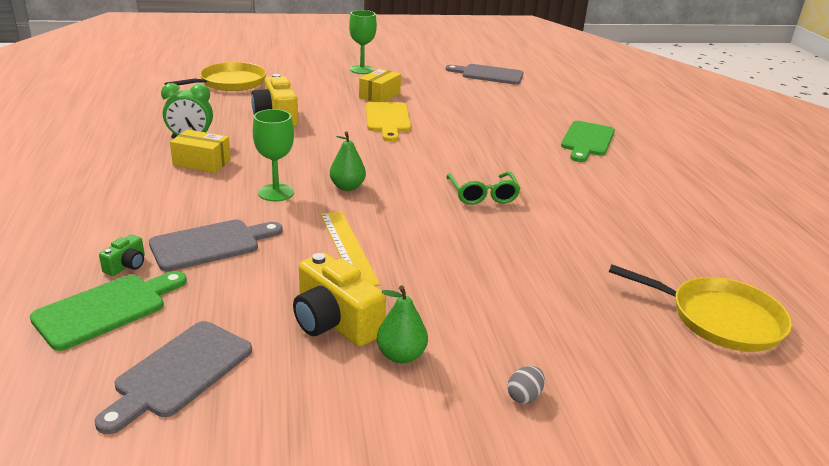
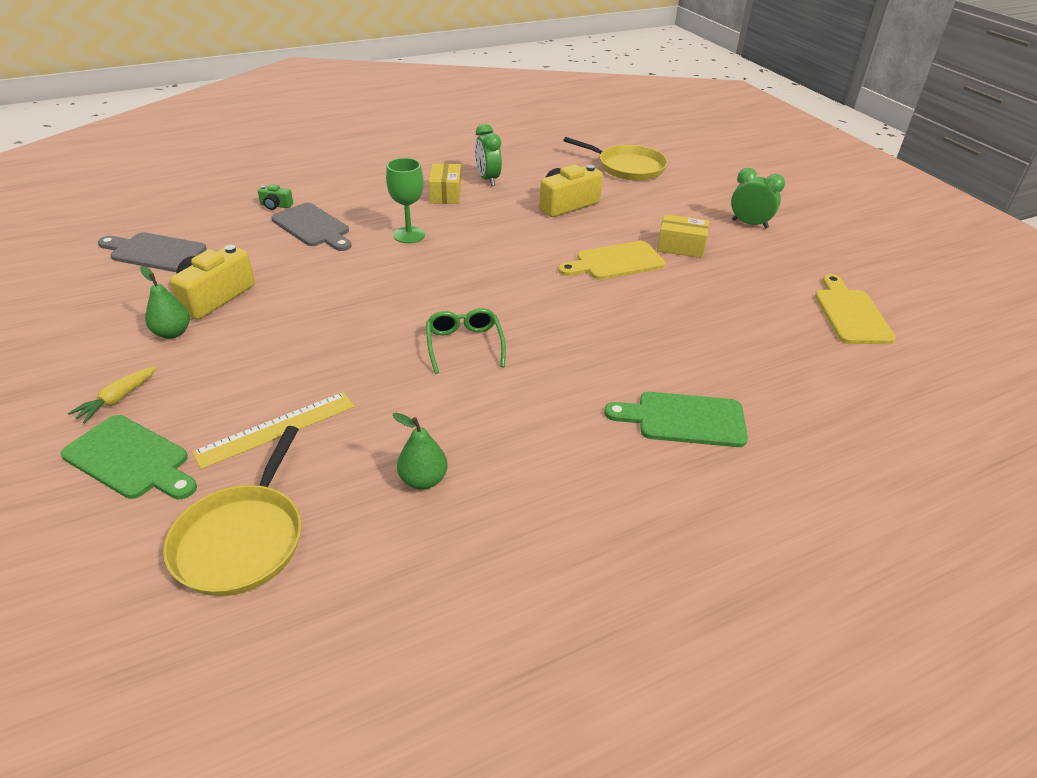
camera: 75 degrees right, 10 degrees up
green cutting board [30,271,187,351] -> green cutting board moved to [61,415,197,499]
yellow ruler [321,211,380,286] -> yellow ruler moved to [192,392,355,469]
green pear [330,131,366,191] -> green pear moved to [393,413,448,490]
green goblet [349,10,377,74] -> green clock [731,168,785,229]
grey cutting board [446,64,523,85] -> yellow cutting board [815,274,896,344]
green glasses [446,172,521,205] -> green glasses turned 105 degrees clockwise [426,308,506,374]
grey egg [507,366,545,404] -> yellow carrot [68,366,157,423]

